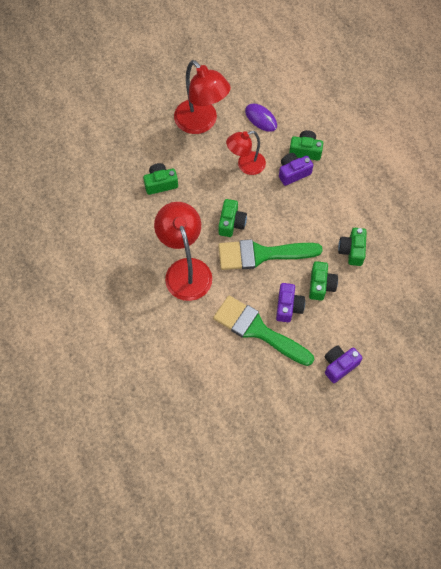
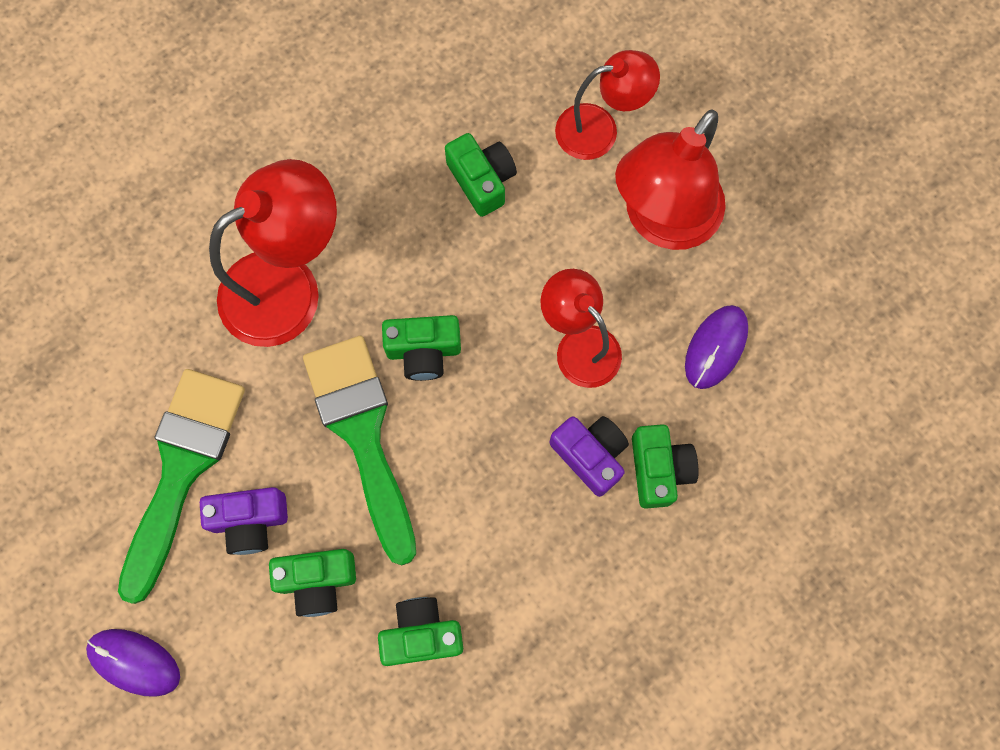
camera: 75 degrees right, 10 degrees up
purple camera [324,346,363,383] -> purple mouse [86,629,180,697]
none -> red lamp [555,50,660,160]

